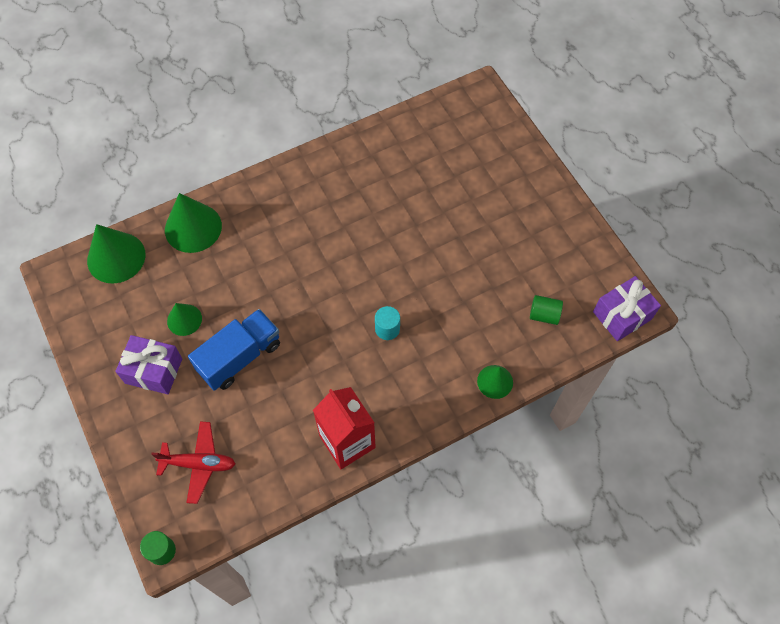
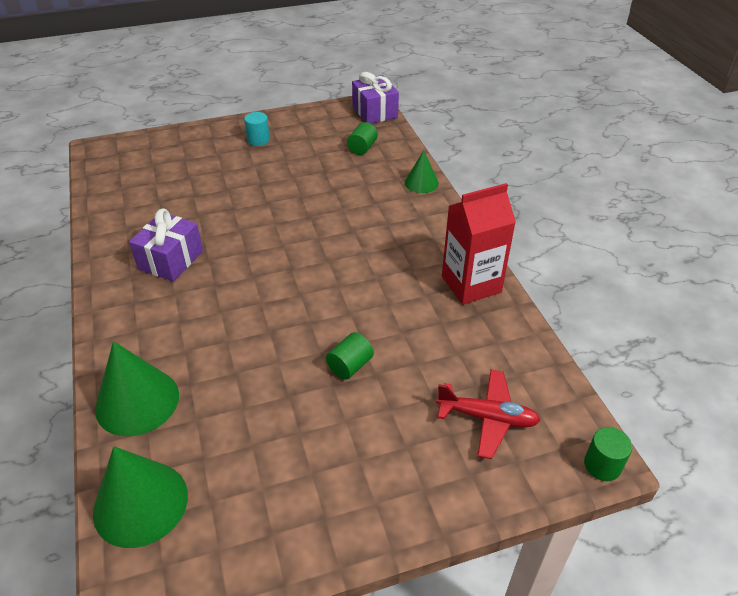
camera: 80 degrees left, 20 degrees down
purple gift [116,335,182,394] -> purple gift moved to [129,209,203,281]
red plane [151,421,235,504] -> red plane turned 90 degrees clockwise [436,369,540,459]
green cone [167,303,202,336] -> none
blue truck [188,309,280,391] -> green cylinder [326,332,374,380]
turquoise cylinder [375,306,400,340] -> turquoise cylinder moved to [244,112,270,146]

